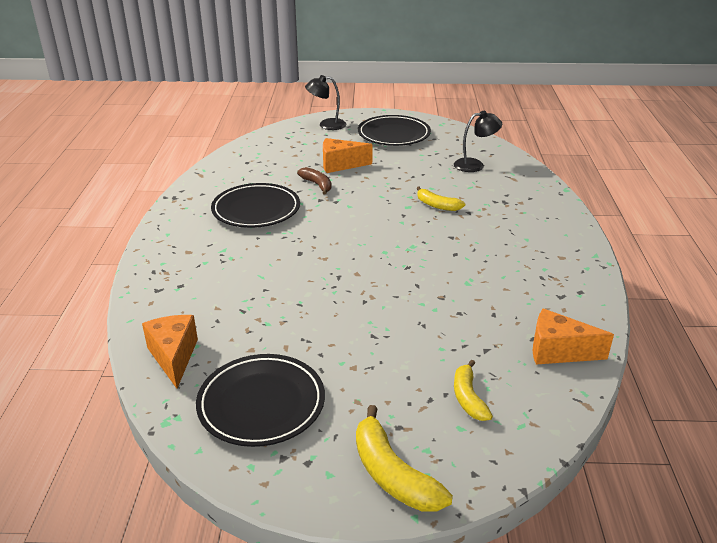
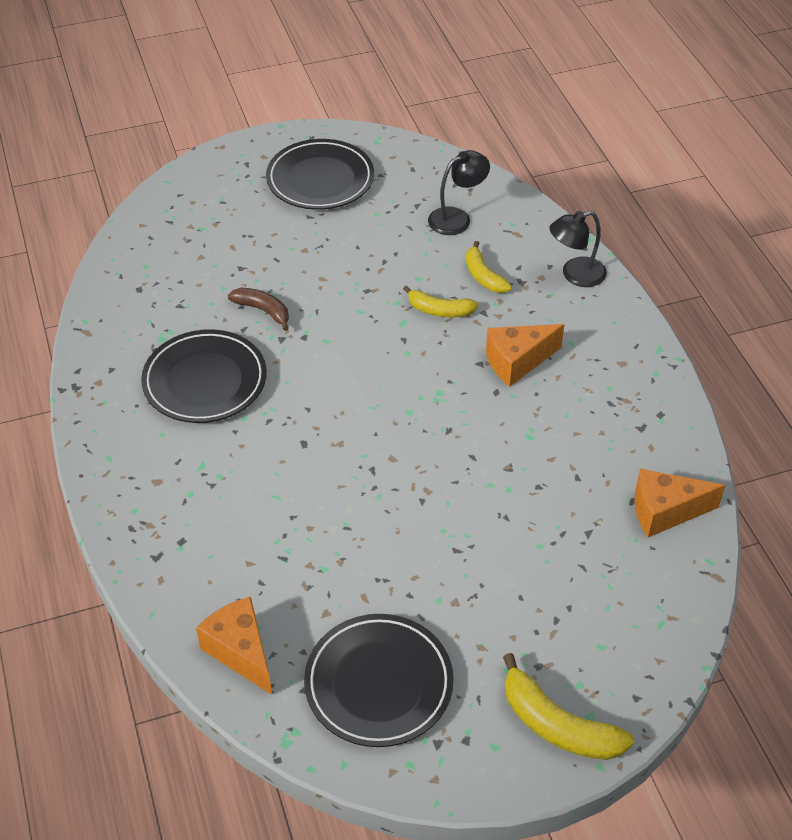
camera: 20 degrees left, 15 degrees up
black lamp [305,75,346,130] -> black lamp moved to [549,211,607,287]
orange cheese [323,138,373,173] -> orange cheese moved to [486,324,564,387]
yellow banana [454,360,493,421] -> yellow banana moved to [466,241,512,293]

